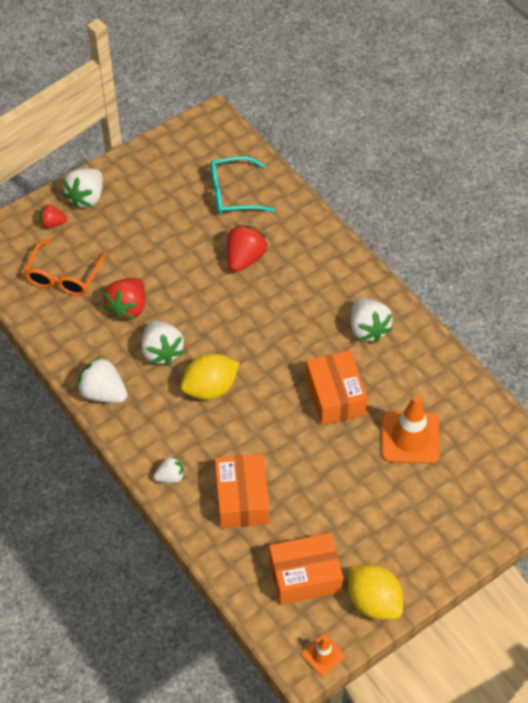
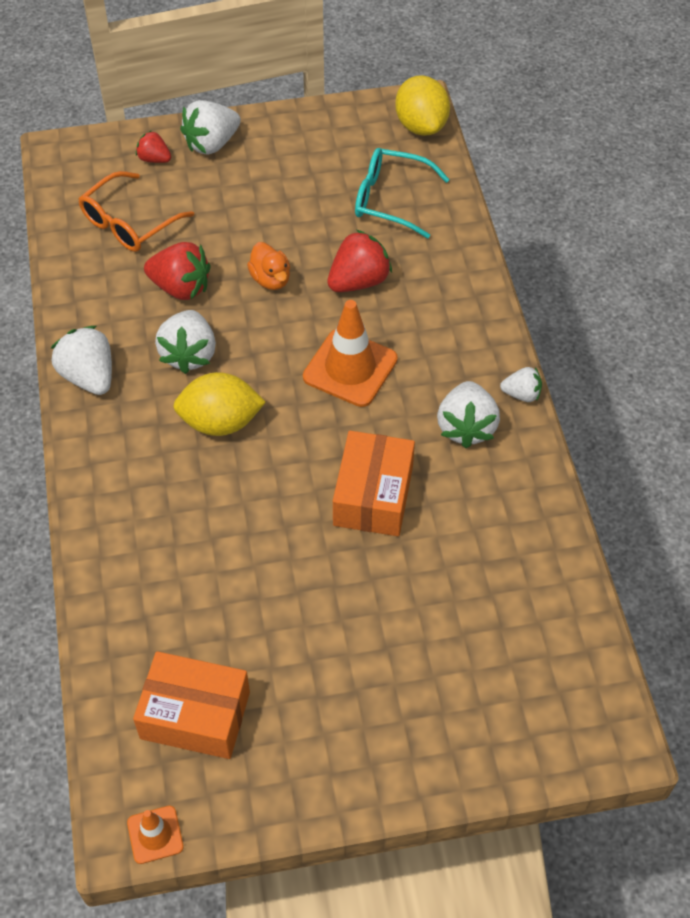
camera: 25 degrees right, 0 degrees up
red strawberry [104,278,145,321] -> red strawberry turned 120 degrees counterclockwise [144,242,211,300]
white strawberry [153,456,184,483] -> white strawberry moved to [500,367,542,402]
orange box [215,454,269,528] -> none
yellow lemon [348,565,403,620] -> yellow lemon moved to [395,75,450,136]
orange traffic cone [382,395,440,464] -> orange traffic cone moved to [303,300,398,407]
none -> orange duck [247,242,290,290]

